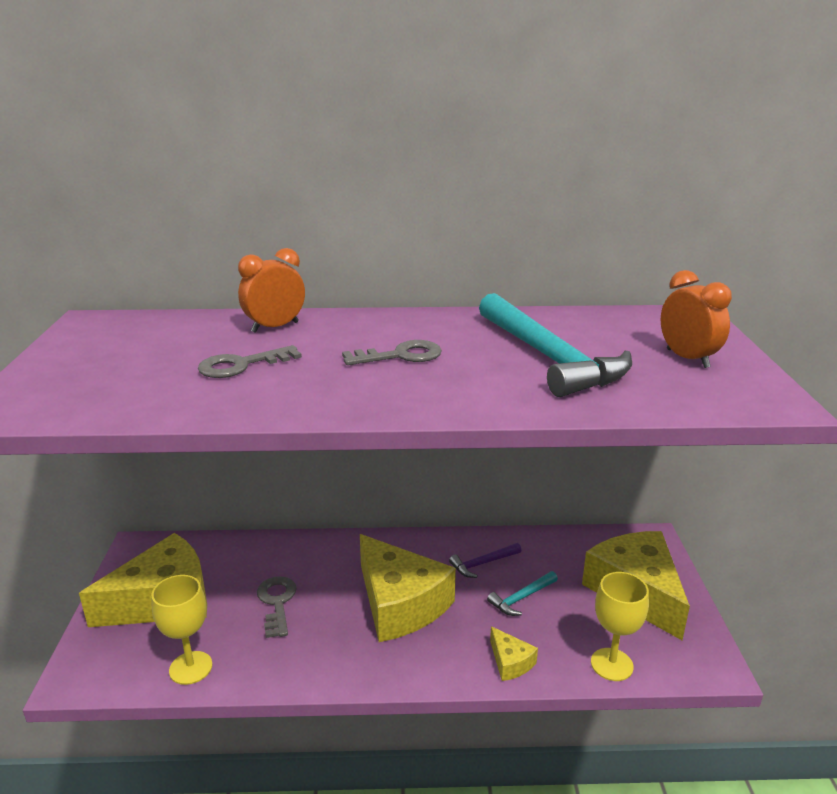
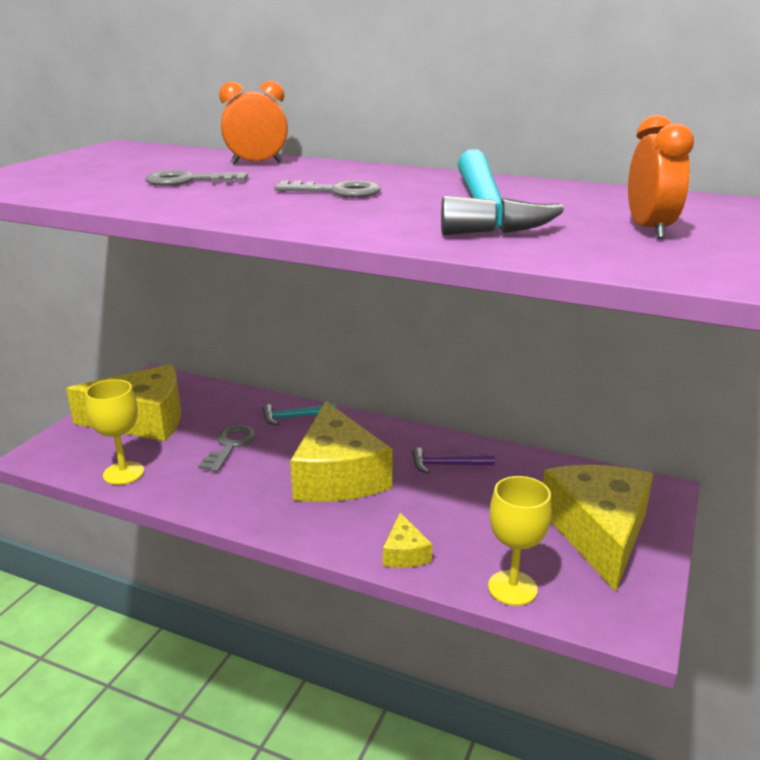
camera: 25 degrees right, 0 degrees up
turquoise hammer [487,571,558,616] -> turquoise hammer moved to [263,404,337,426]

